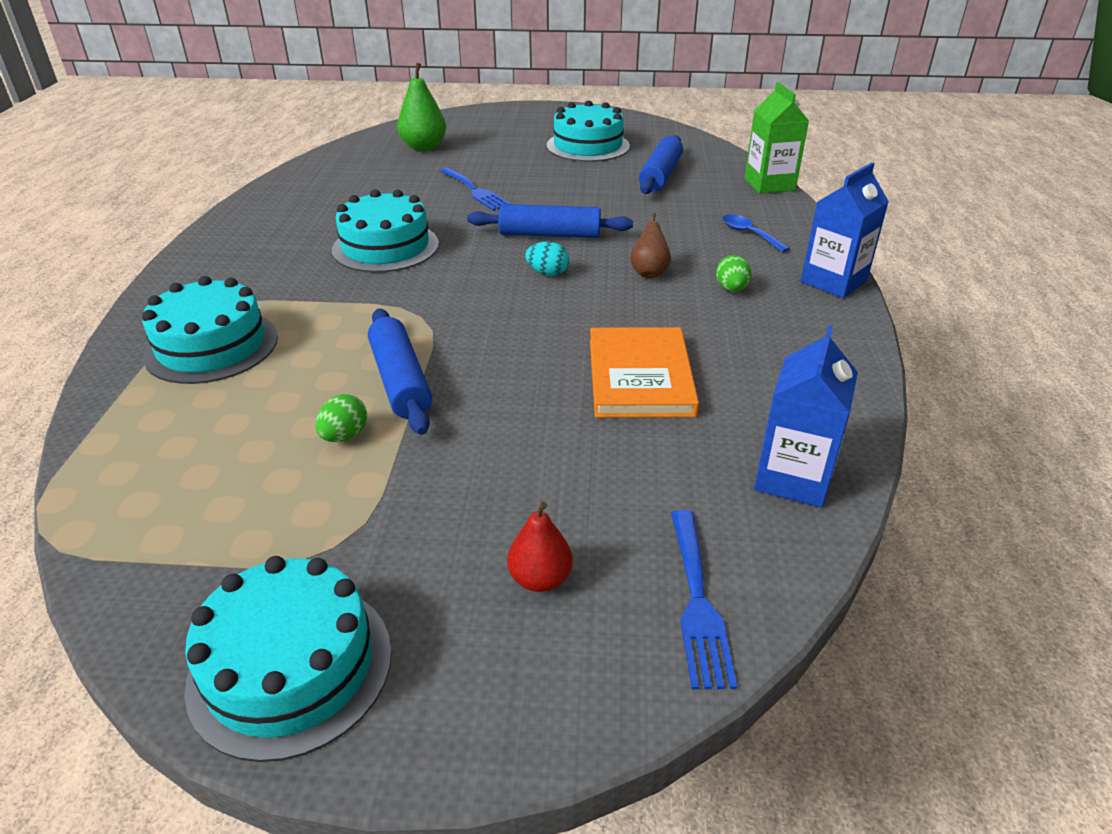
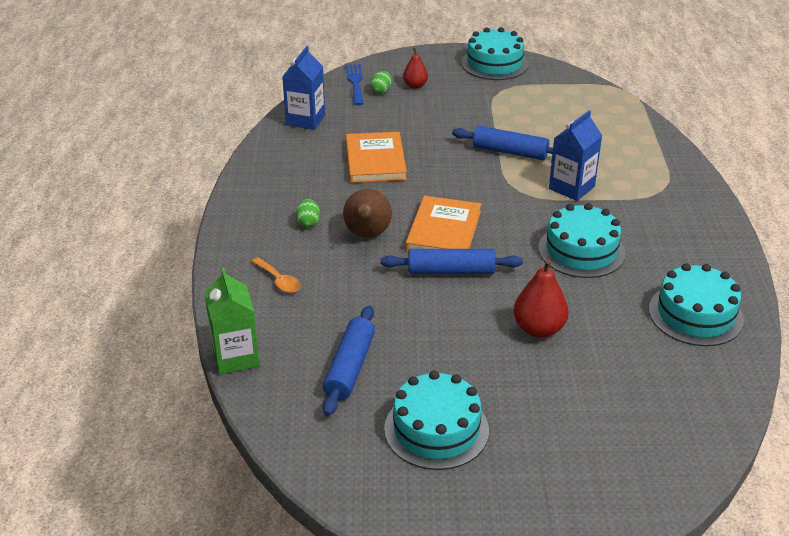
camera: 175 degrees right, 0 degrees up
turquoise cake [142,276,278,384] -> turquoise cake moved to [649,263,744,346]
green egg [315,394,367,442] -> green egg moved to [370,71,392,94]
blue rolling pin [368,308,432,435] -> blue rolling pin turned 45 degrees counterclockwise [452,126,553,160]
green pear [397,62,446,151] -> none
blue fork [440,168,511,211] -> red pear [513,259,569,338]
turquoise egg [525,242,569,276] -> orange book [406,196,481,251]
brown pear [630,213,671,278] -> brown pear [343,189,392,238], size x1.60
blue spoon [722,214,790,252] -> orange spoon [251,257,301,293]
blue carton [801,162,889,298] -> blue carton moved to [549,110,602,201]

